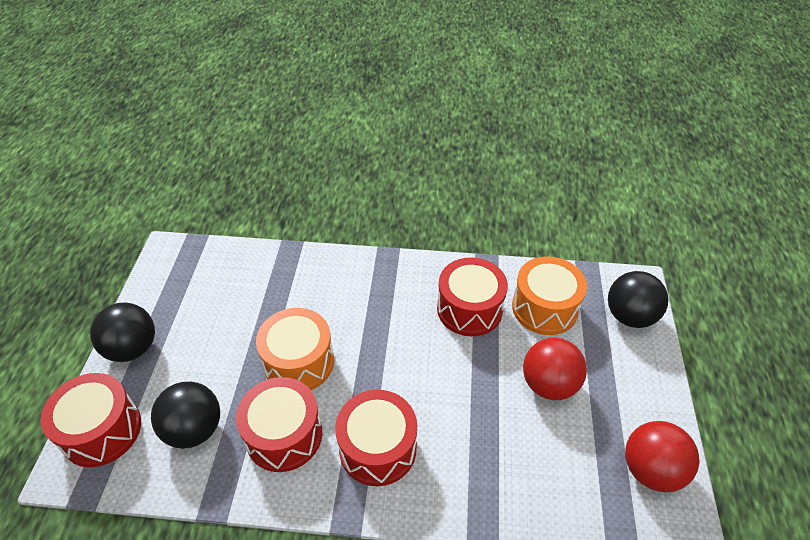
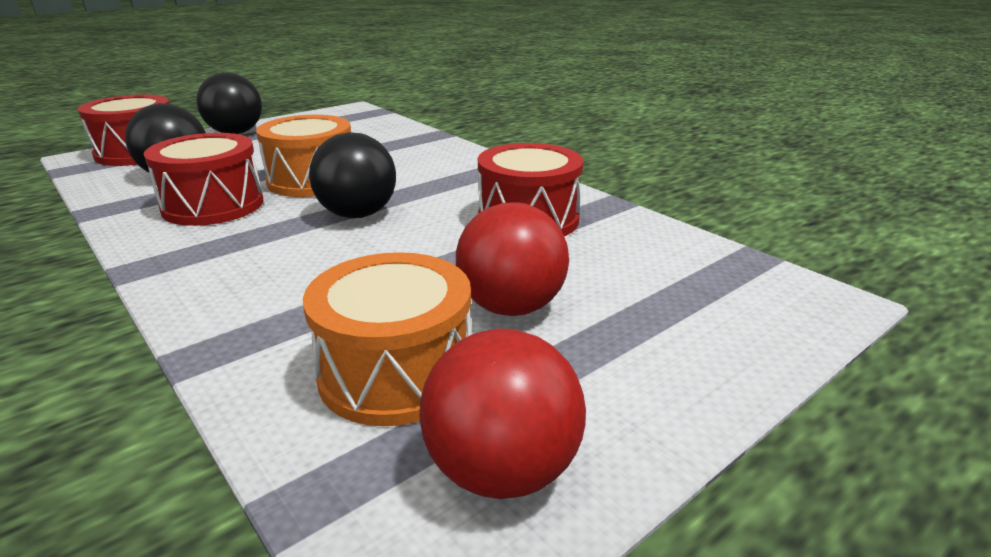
camera: 45 degrees right, 20 degrees down
red drum [335,390,417,486] -> none
orange drum [512,256,587,335] -> orange drum moved to [303,252,472,426]
black ball [608,271,668,328] -> black ball moved to [309,132,396,218]

